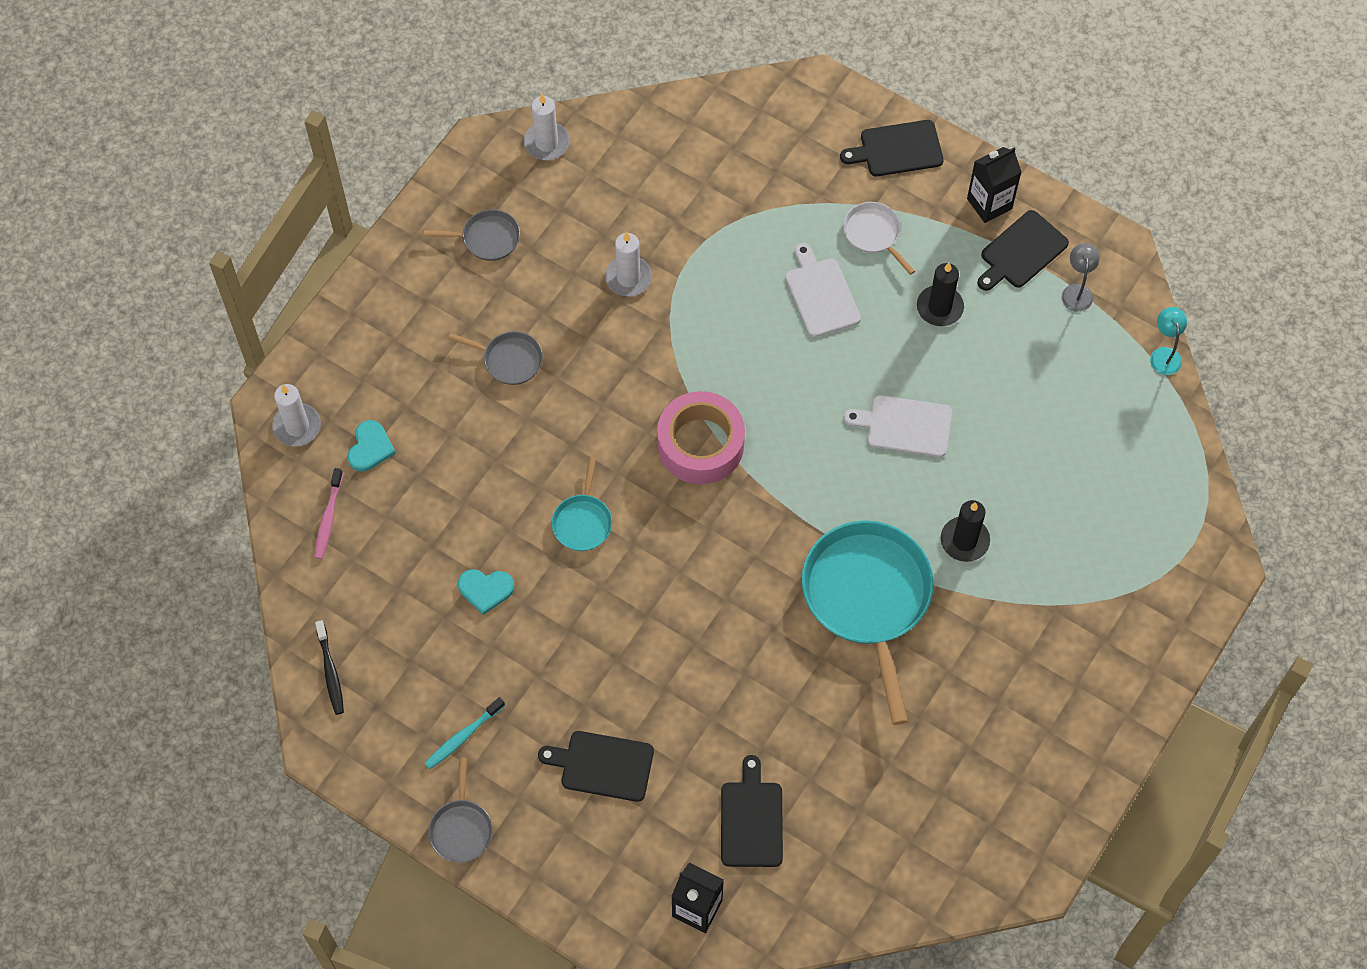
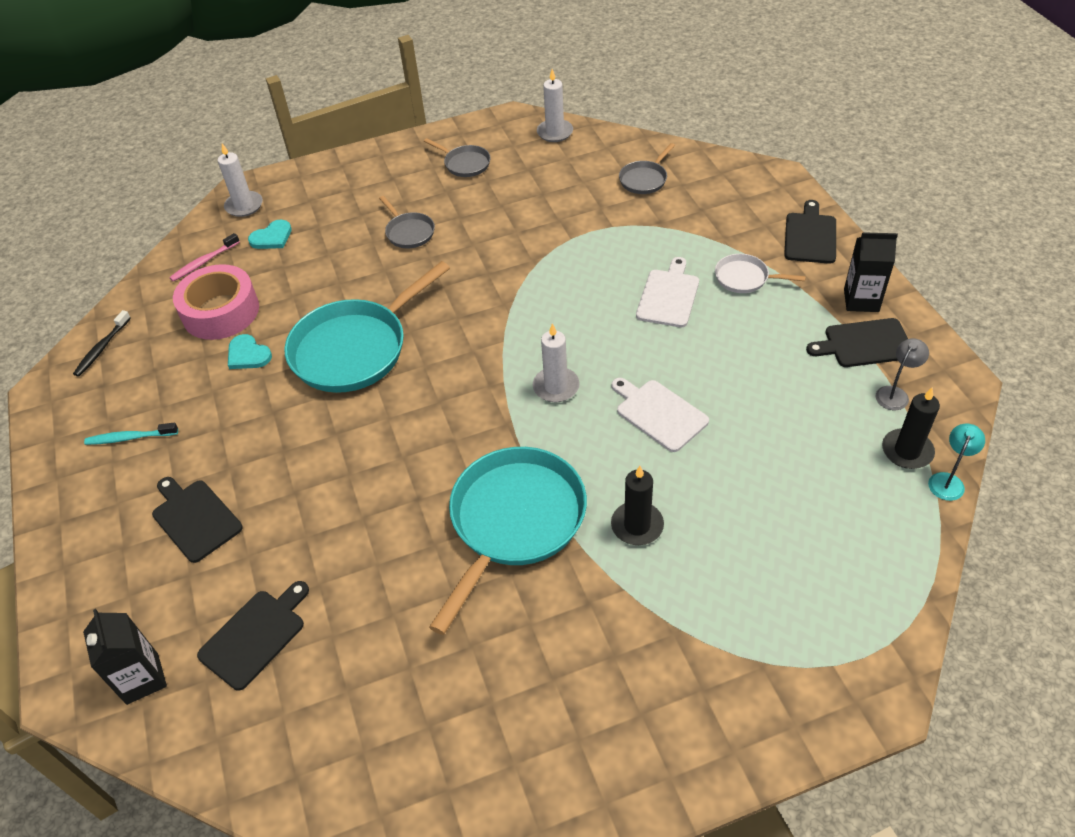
camera: 40 degrees right, 15 degrees down
grey pan [428,758,493,863] -> grey pan moved to [619,143,675,194]
turquoise pan [551,457,612,551] -> turquoise pan [285,261,450,393], size x2.14
white candle [605,232,652,296] -> white candle moved to [533,323,580,402]
pink tape [657,391,745,484] -> pink tape moved to [173,264,259,340]
black cutting board [840,120,944,176] -> black cutting board turned 75 degrees clockwise [784,200,836,264]
white pan [843,202,915,275] -> white pan turned 75 degrees counterclockwise [715,254,806,293]
black candle [917,263,964,326] -> black candle moved to [882,388,940,469]

